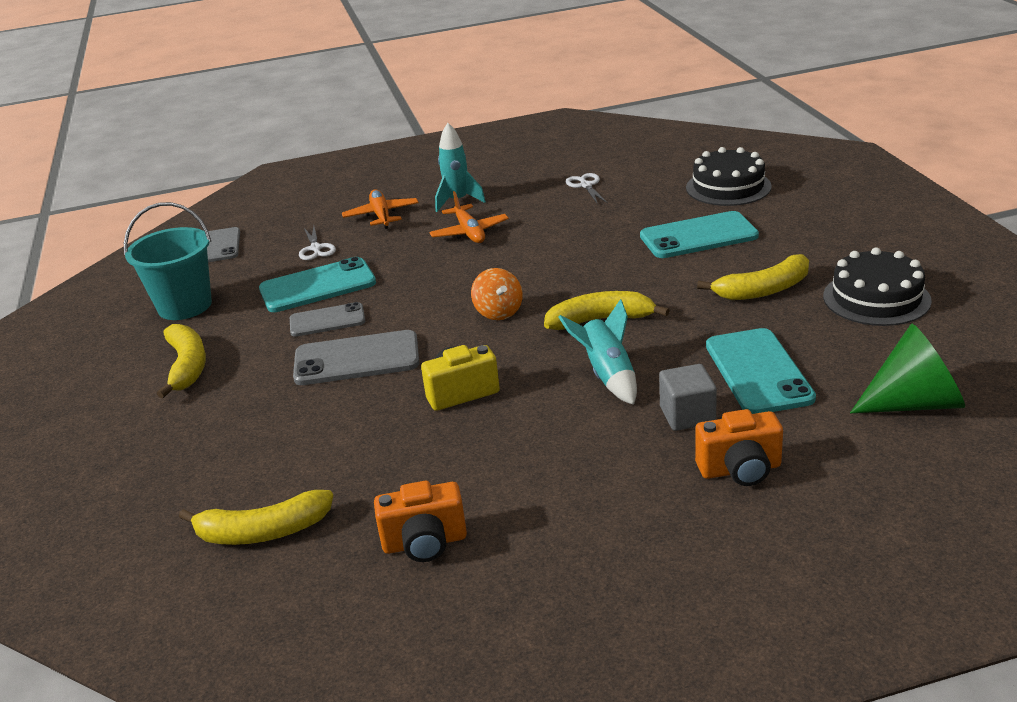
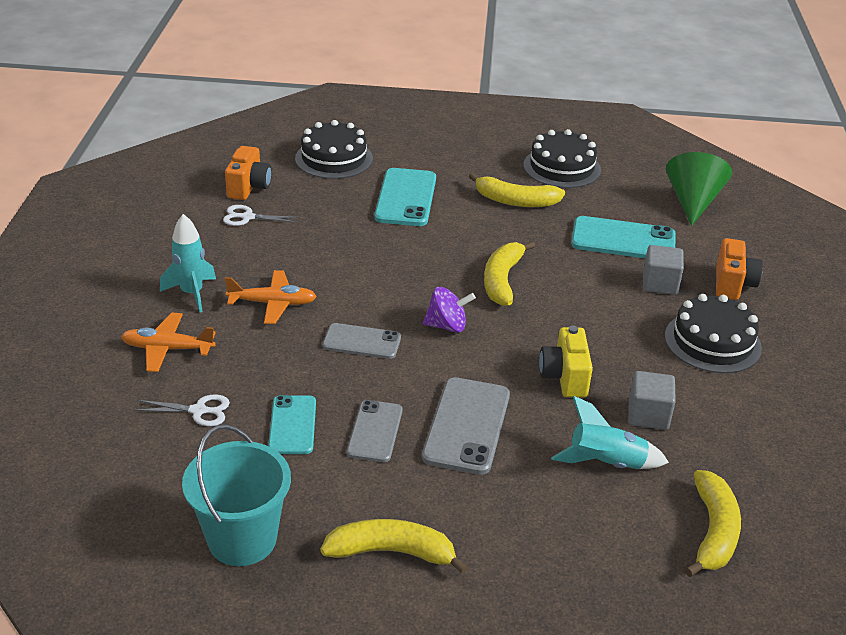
camera: 75 degrees left, 5 degrees up
grey phone [207,227,240,262] -> grey phone moved to [323,323,401,359]
turquoise phone [259,257,376,312] -> turquoise phone [268,395,316,454], size x0.64
orange camera [374,481,467,562] -> orange camera moved to [225,146,272,200]
orange spinning top [471,268,523,320] -> purple spinning top [423,287,476,332]
turquoise rocket [558,299,637,405] -> turquoise rocket moved to [551,396,669,469]
yellow banana [697,254,809,300] -> yellow banana turned 105 degrees clockwise [469,173,565,207]
none -> grey cube [628,371,676,430]
none -> black cake [665,294,762,373]

